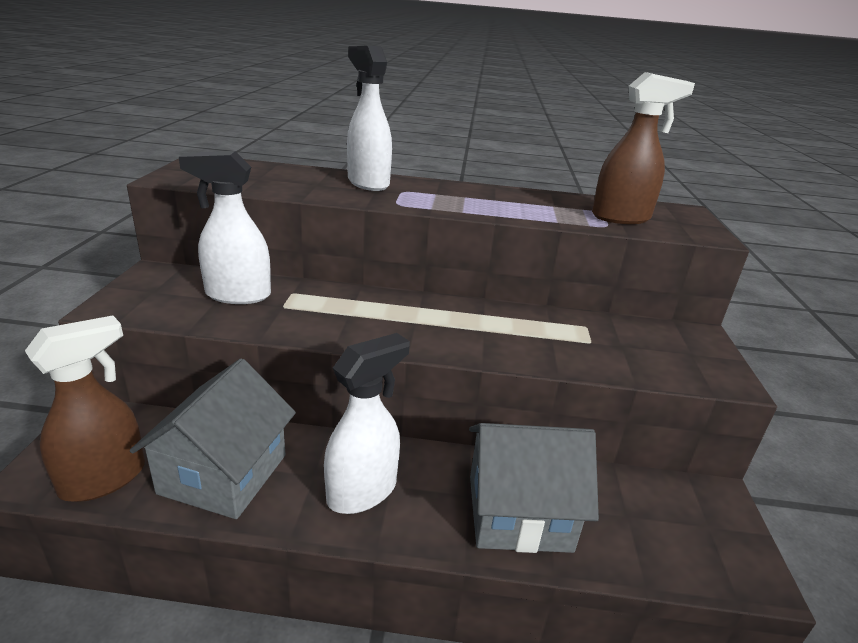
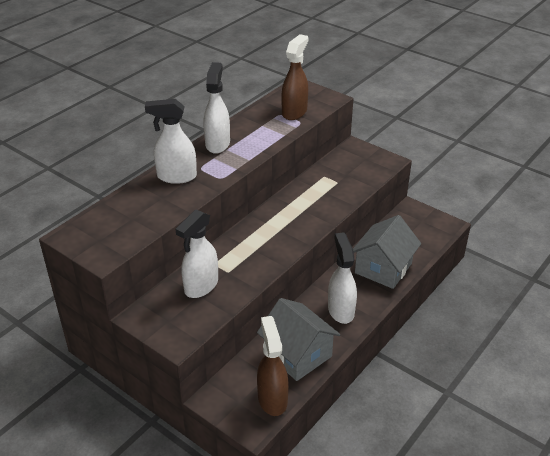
camera: 55 degrees left, 10 degrees up
none -> white spray bottle [203,62,230,154]

